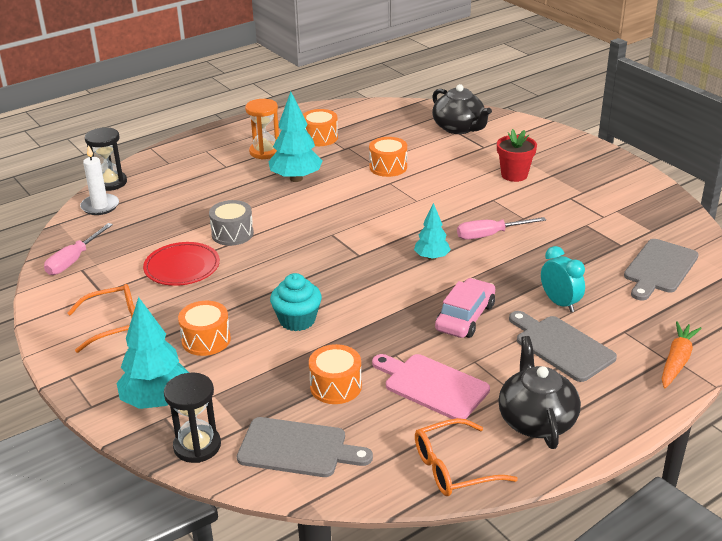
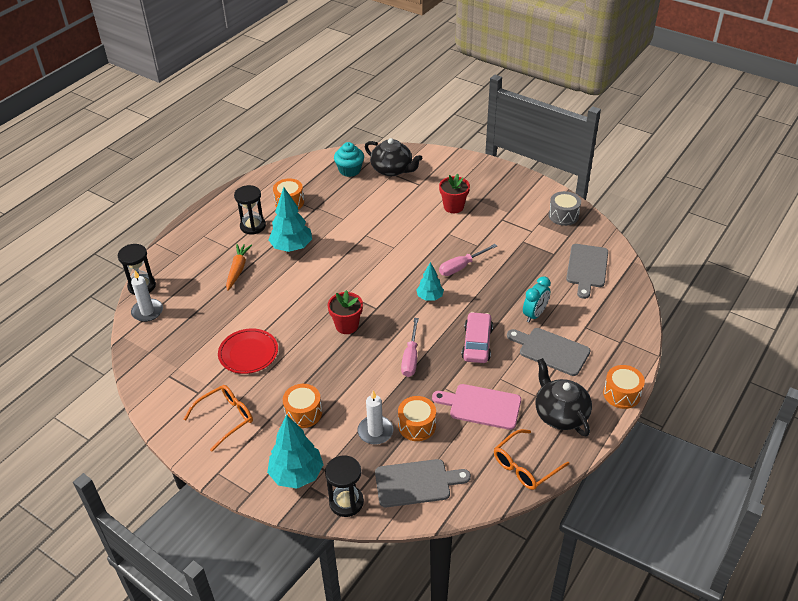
camera: 20 degrees left, 10 degrees up
pink screwdriver [44,223,113,275] -> pink screwdriver moved to [401,318,419,377]
grey drum [209,200,254,246] -> grey drum moved to [549,191,581,226]
orange hourglass [245,99,279,159] -> black hourglass [234,185,266,234]
turquoise cupcake [270,273,322,331] -> turquoise cupcake moved to [334,142,364,177]
orange drum [369,137,407,177] -> orange drum moved to [603,365,645,409]
turquoise clock [541,246,585,312] -> turquoise clock turned 90 degrees clockwise [523,276,551,322]
orange carrot [662,321,702,388] -> orange carrot moved to [226,244,252,291]
none -> red flower pot [328,290,363,334]
none -> white candle [357,390,394,445]

